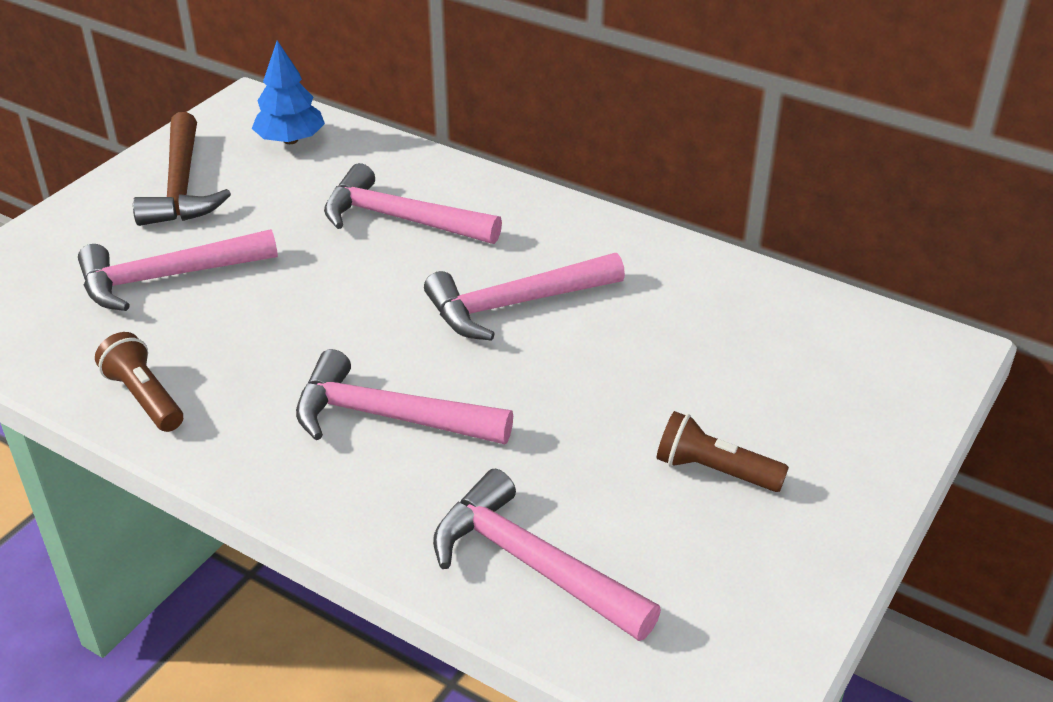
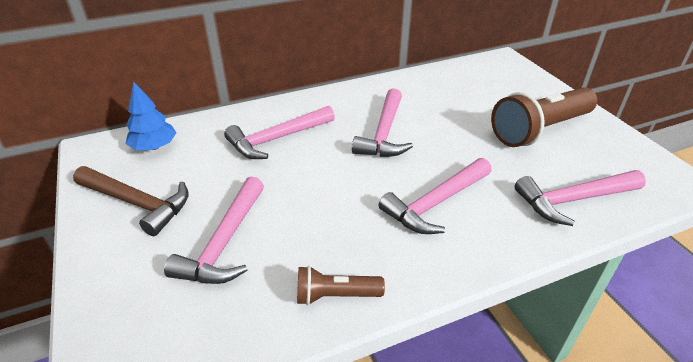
camera: 55 degrees left, 0 degrees up
brown flashlight [656,411,789,492] -> brown flashlight [491,87,597,147], size x1.96

